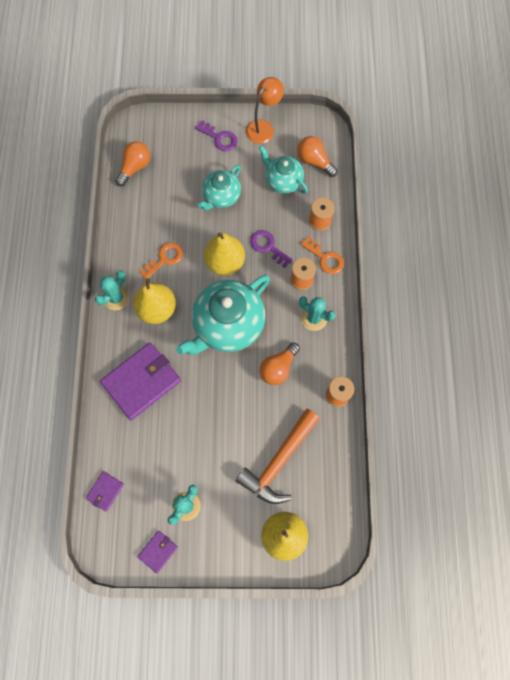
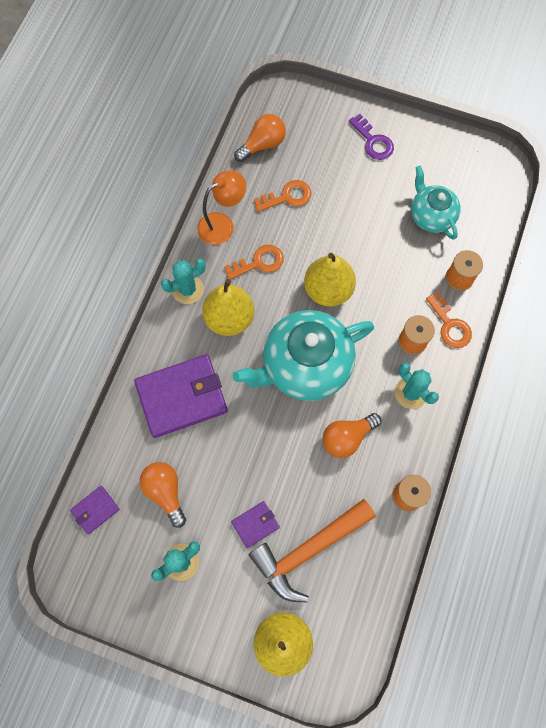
camera: 20 degrees right, 0 degrees up
purple wallet [138,531,178,574] -> purple wallet moved to [231,501,280,548]
turquoise teapot [198,165,241,211] -> none
orange lamp [246,77,284,144] -> orange lamp moved to [197,170,246,245]
purple key [250,230,293,268] -> none
orange light bulb [297,136,338,177] -> orange light bulb moved to [139,462,186,528]
none -> orange key [254,180,311,212]

